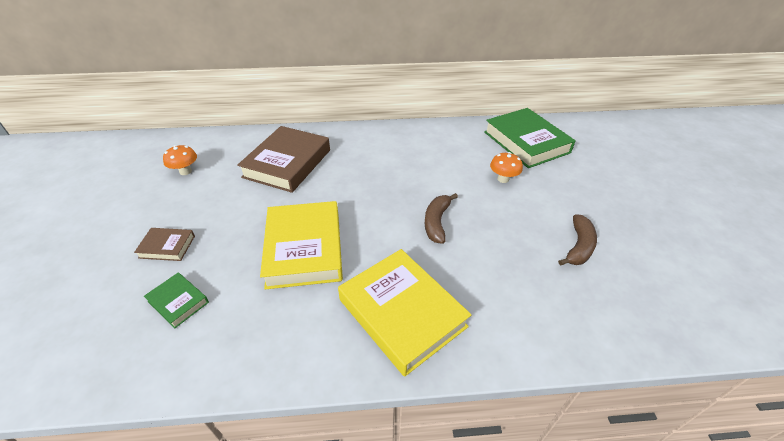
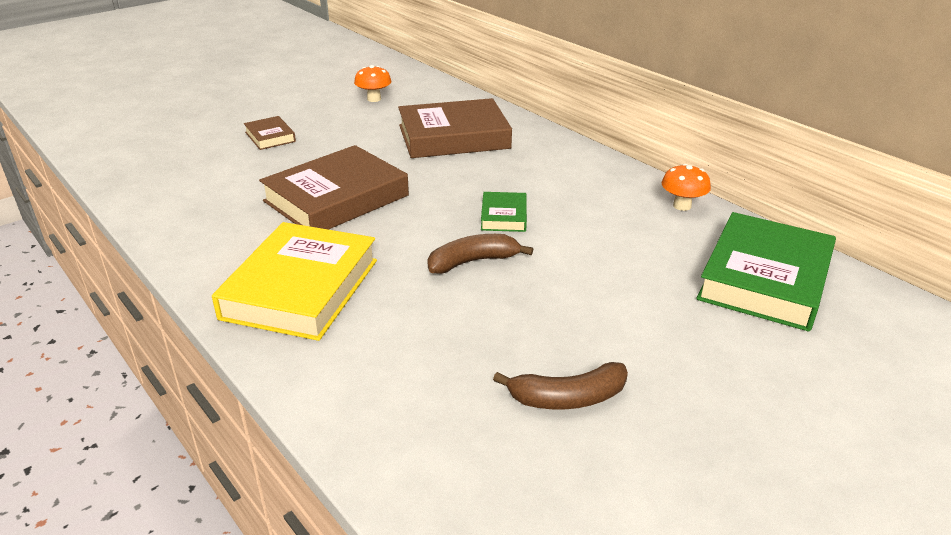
camera: 55 degrees right, 10 degrees down
green book [144,273,209,328] -> green book moved to [481,192,527,232]
yellow book [260,201,343,289] -> brown book [259,145,409,230]
orange mushroom [490,152,523,183] -> orange mushroom moved to [661,164,711,211]

